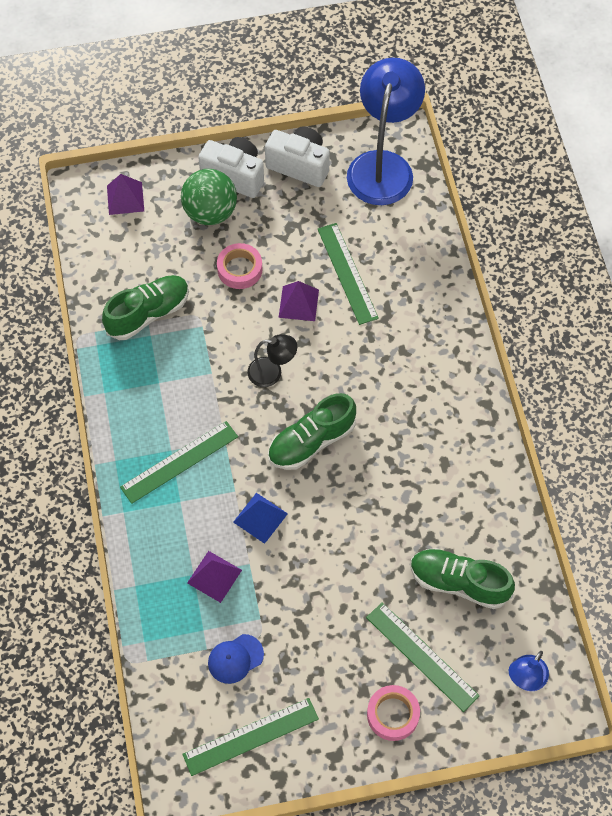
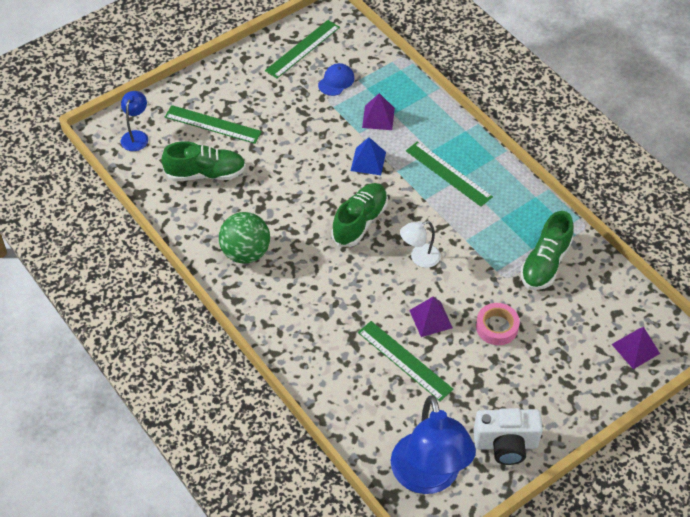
camera: 155 degrees right, 10 degrees down
green ruler [120,421,238,504] -> green ruler turned 75 degrees counterclockwise [406,141,493,207]
green ball [181,169,237,225] -> green ball moved to [219,212,270,264]
white camera [198,137,264,198] -> none
black lamp [247,334,297,387] -> white lamp [400,221,441,268]
pink tape [367,685,420,741] -> none

